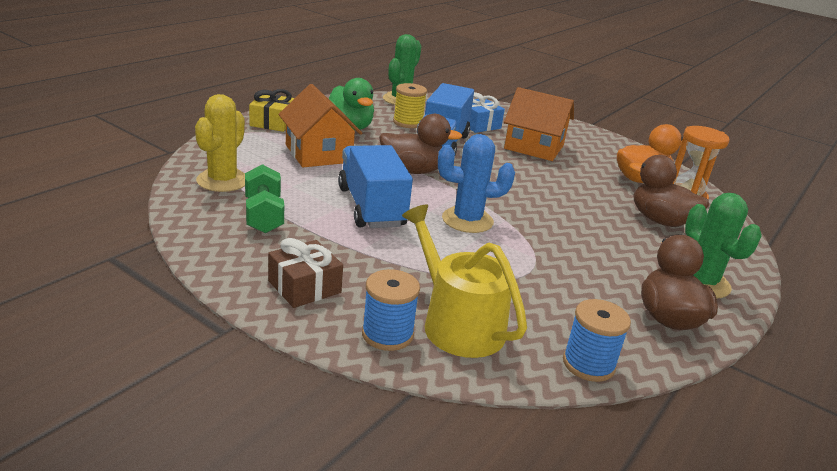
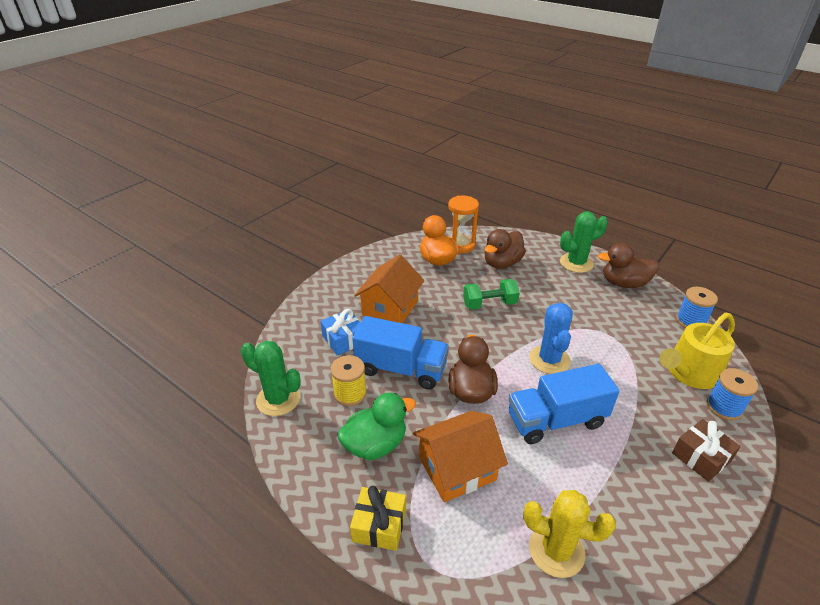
camera: 85 degrees left, 10 degrees up
green dumbbell [245,164,284,234] -> green dumbbell moved to [463,279,520,310]

